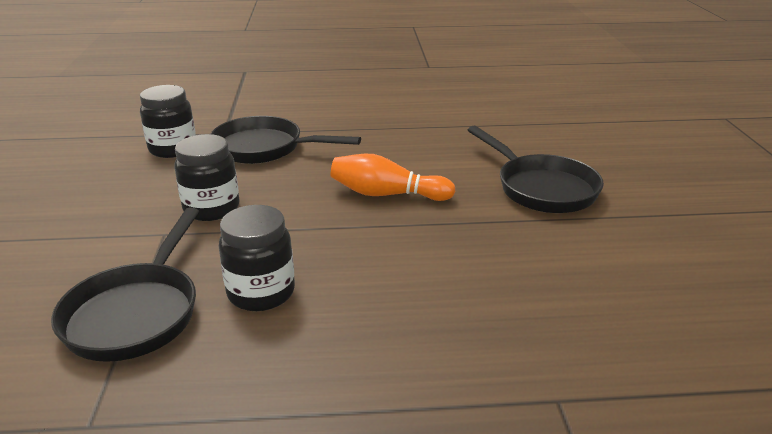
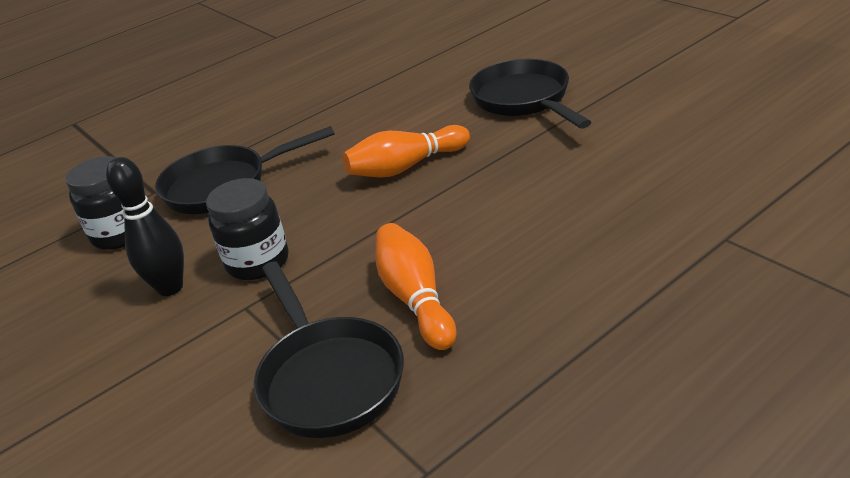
camera: 30 degrees left, 5 degrees up
black jar [218,205,295,311] -> orange bowling pin [375,223,457,350]
black pan [468,126,604,213] -> black pan turned 135 degrees counterclockwise [469,59,591,129]
none -> black bowling pin [106,157,184,296]

